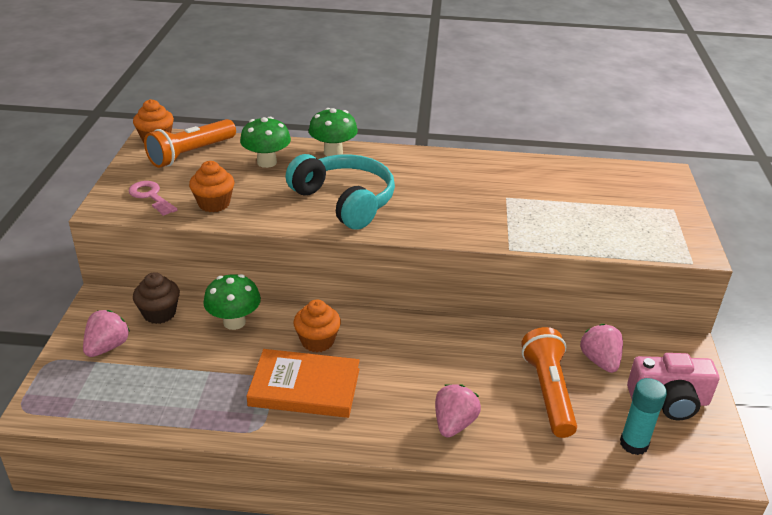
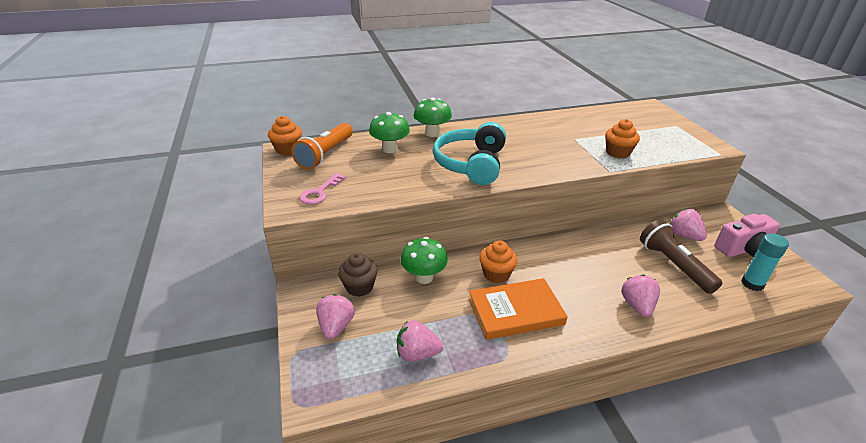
camera: 20 degrees left, 0 degrees up
pink key [129,181,178,216] -> pink key turned 90 degrees counterclockwise [299,173,346,205]
orange cupcake [189,161,234,212] -> orange cupcake moved to [605,119,640,159]
turquoise headphones [286,154,395,230] -> turquoise headphones turned 105 degrees counterclockwise [433,122,506,185]
orange flashlight [521,327,577,438] -> brown flashlight [640,219,722,294]
none -> pink strawberry [397,320,444,362]

